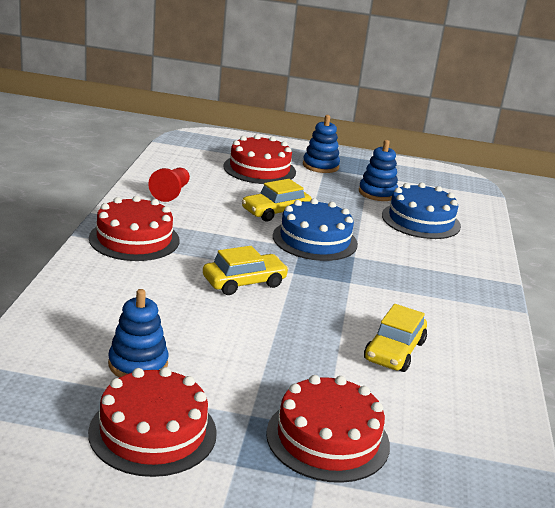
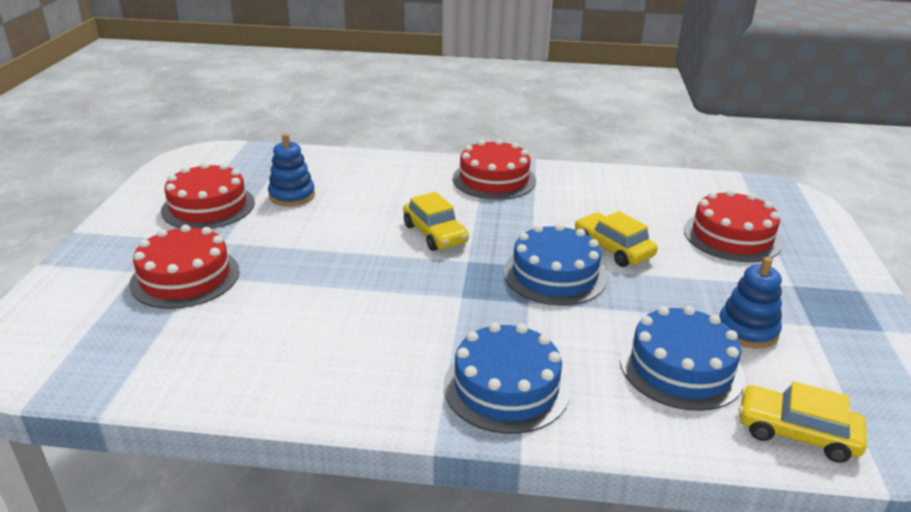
camera: 90 degrees right, 5 degrees up
red pawn [148,168,190,202] -> none
blue stacking toy [303,115,340,173] -> none
yellow car [364,304,427,372] -> yellow car moved to [739,381,867,463]
none -> blue cake [444,322,570,434]

